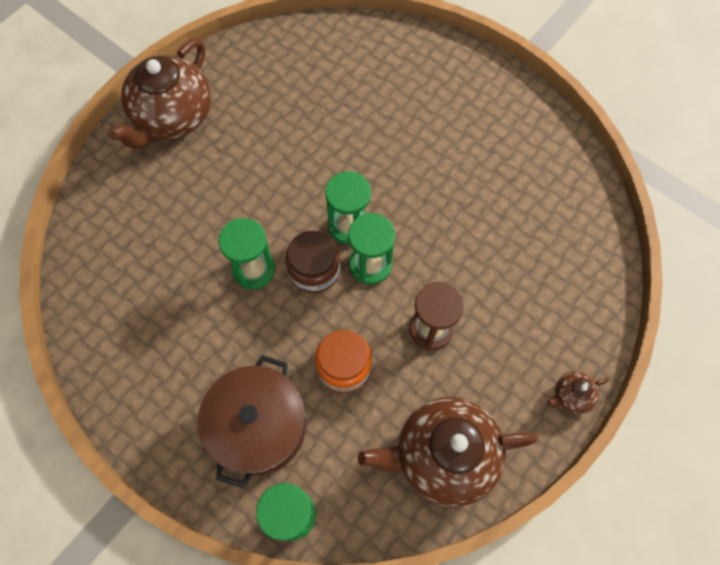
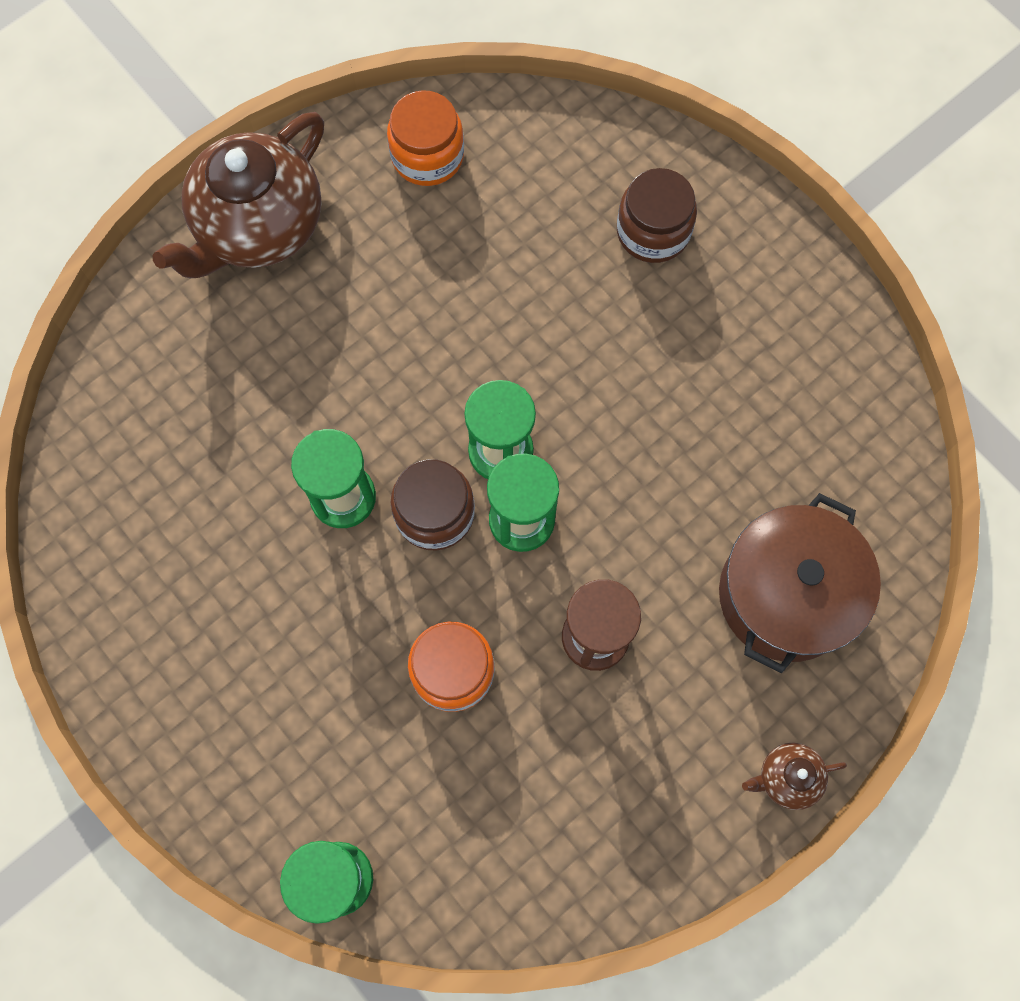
camera: 10 degrees right, 5 degrees up
brown pot [198,355,306,488] -> brown pot moved to [719,493,881,673]
brown teapot [358,397,537,507] -> none
none -> orange jar [387,90,464,186]
none -> brown jar [617,168,697,263]

